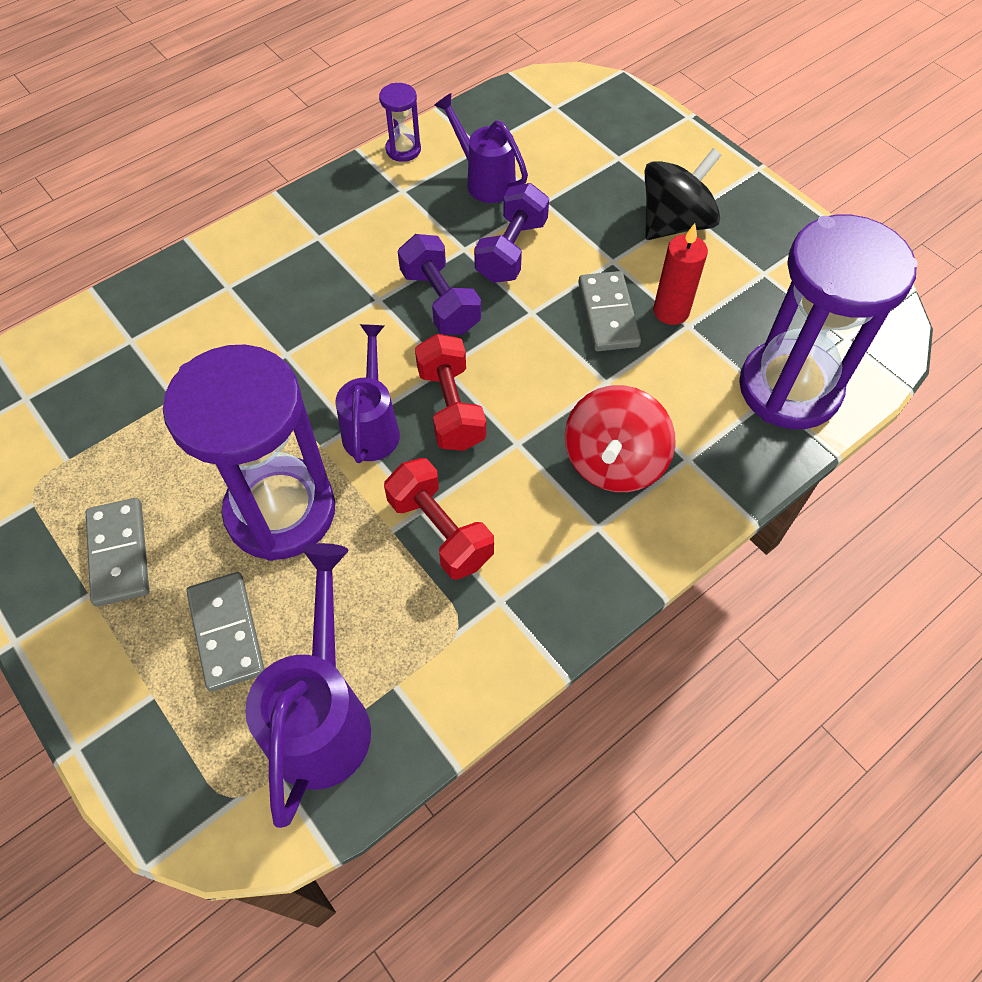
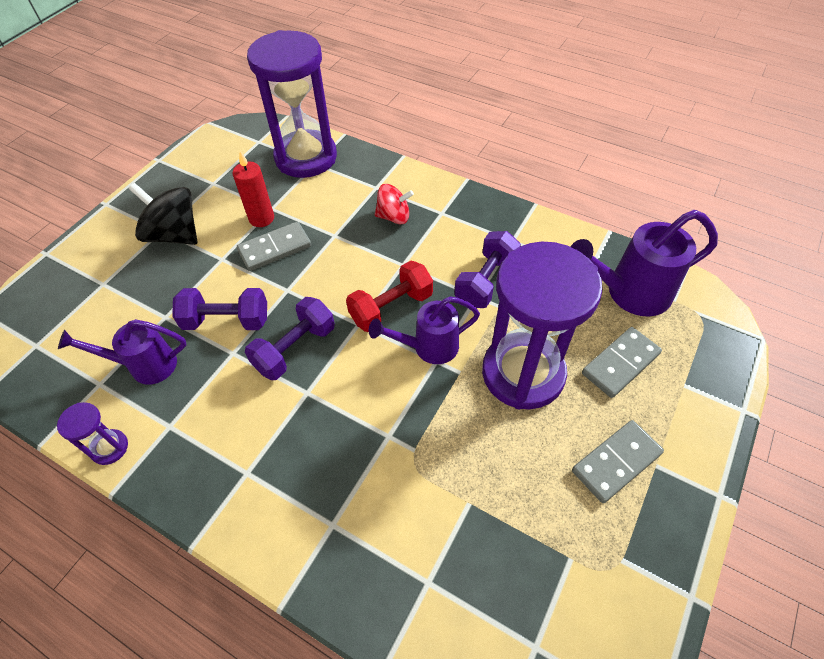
camera: 110 degrees left, 5 degrees down
red dumbbell [384,458,494,580] -> purple dumbbell [454,231,521,308]
purple watering can [434,93,528,203] -> purple watering can turned 60 degrees clockwise [58,319,186,385]
red spinning top [564,385,675,492] -> red spinning top [375,184,414,224], size x0.64

